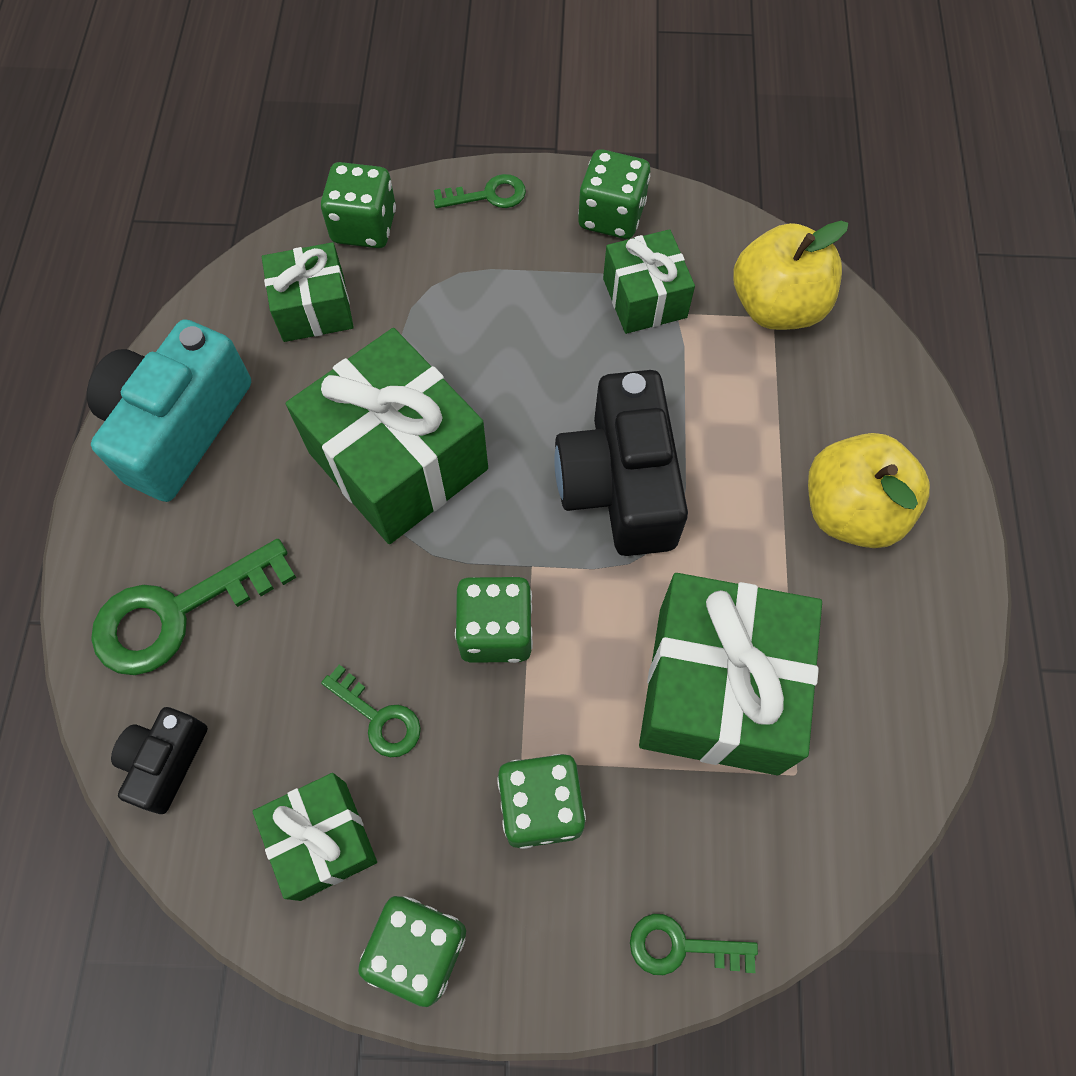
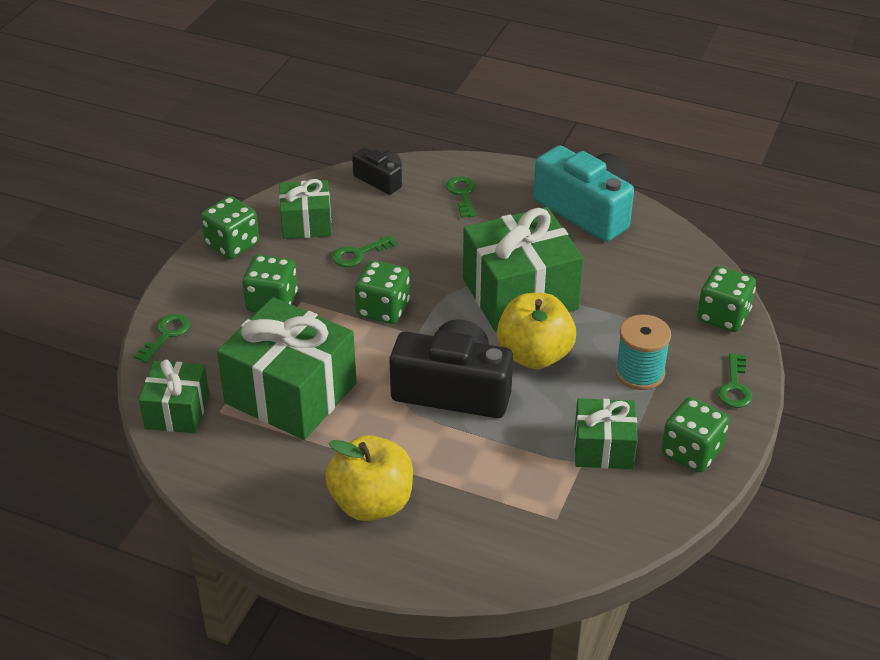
camera: 110 degrees right, 25 degrees down
green key [91,539,296,675] -> green key [446,176,476,218], size x0.54
green gift [262,242,354,342] -> green gift moved to [139,360,209,433]
yellow apple [733,221,848,330] -> yellow apple moved to [497,293,576,369]
none -> turquoise spool [615,315,671,390]

